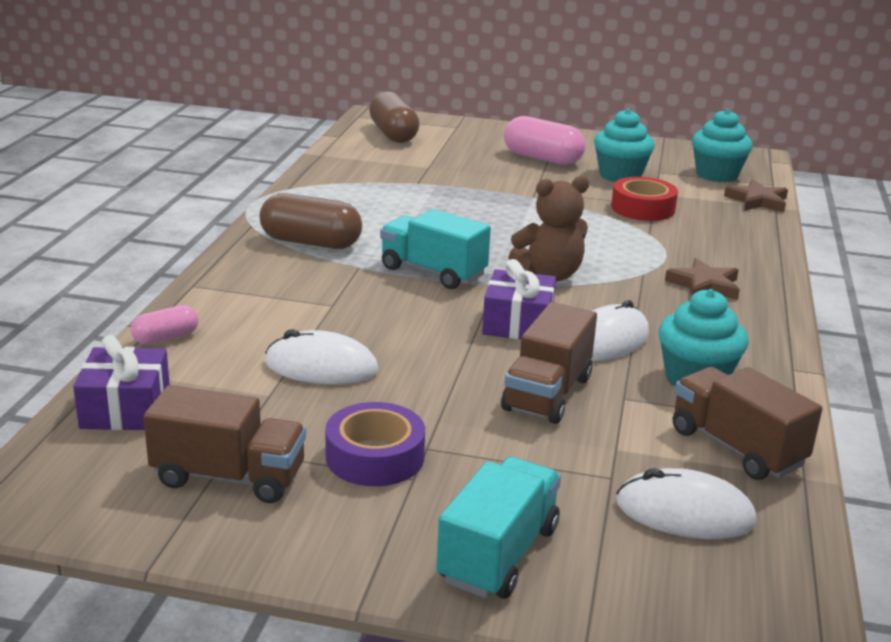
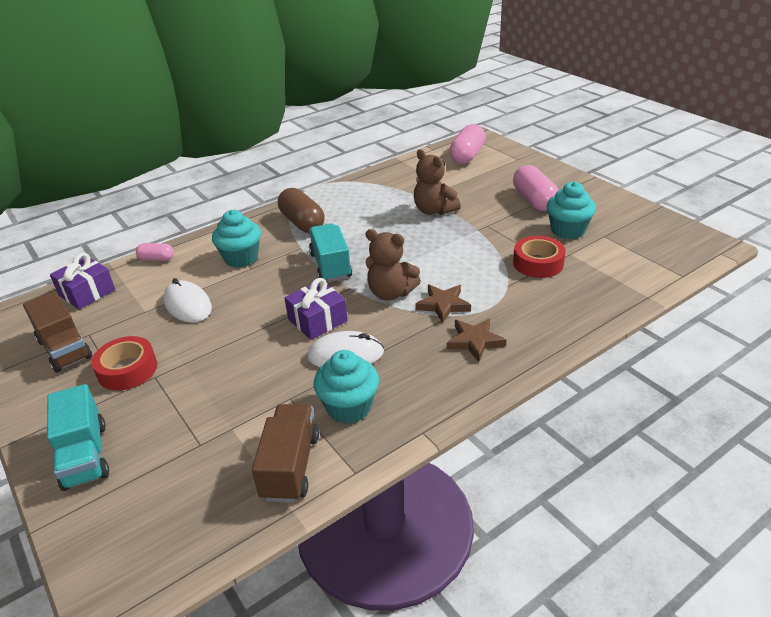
camera: 45 degrees right, 10 degrees up
purple tape [325,402,425,486] -> red tape [91,336,157,391]
brown capsule [369,91,420,143] -> pink capsule [449,124,486,164]
turquoise truck [436,457,561,599] -> turquoise truck turned 90 degrees clockwise [47,384,109,491]
brown truck [501,302,597,424] -> none
white mouse [616,468,757,539] -> none
turquoise cupcake [692,109,753,182] -> turquoise cupcake moved to [212,210,261,268]
brown star [724,179,788,212] -> brown star moved to [415,284,471,323]
none -> brown teddy bear [414,149,461,215]

